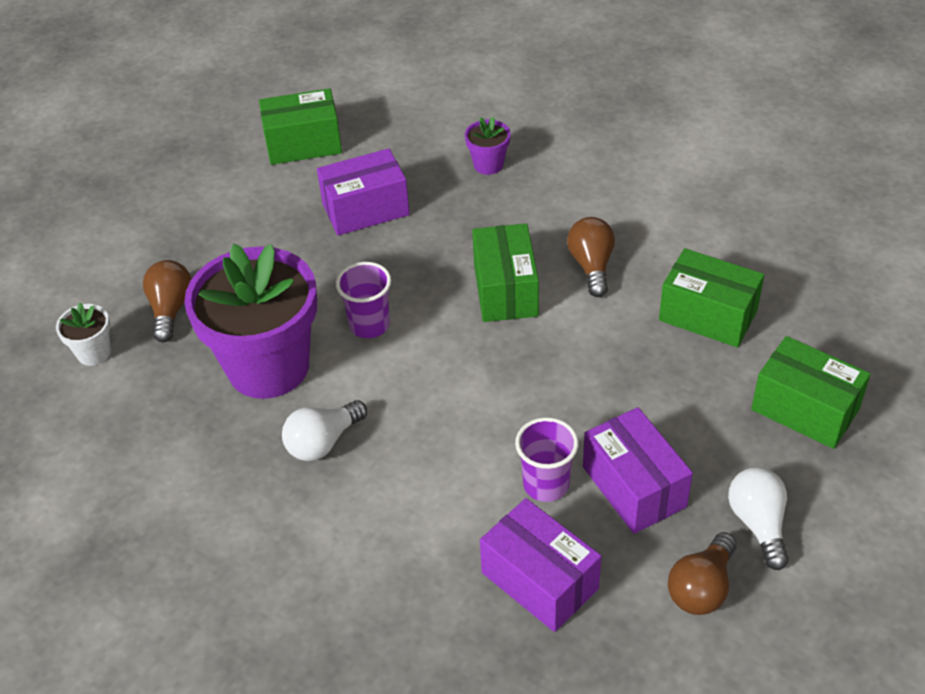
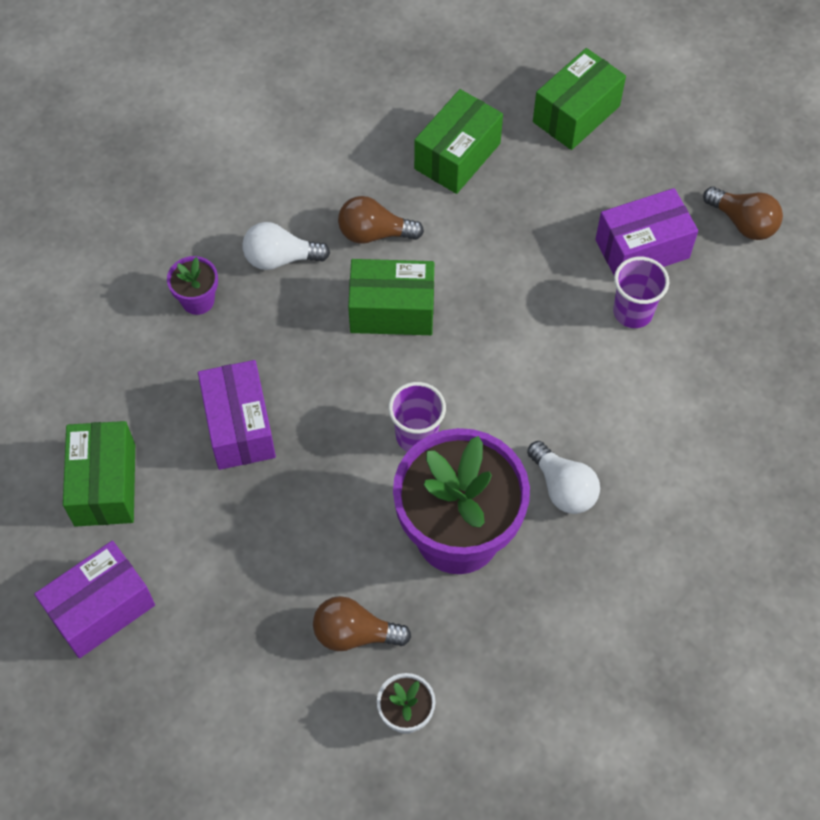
camera: 85 degrees left, 15 degrees up
purple box [480,498,602,632] -> purple box moved to [34,541,155,658]
white light bulb [728,467,789,570] -> white light bulb moved to [243,222,330,270]

